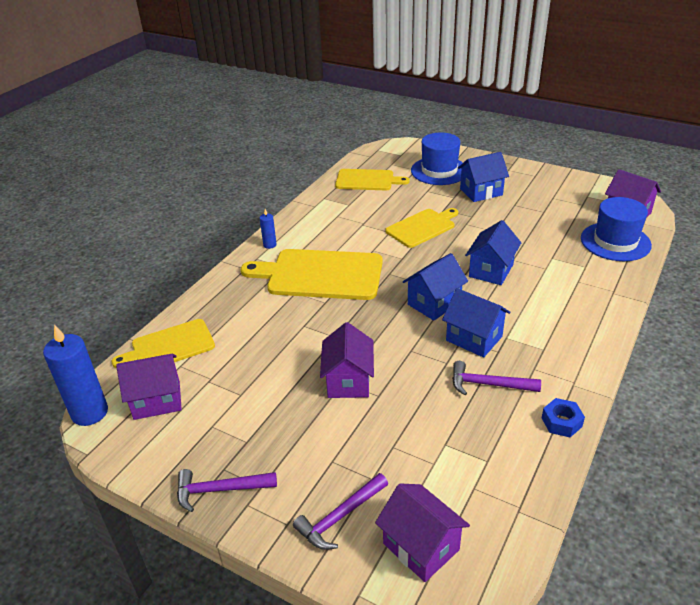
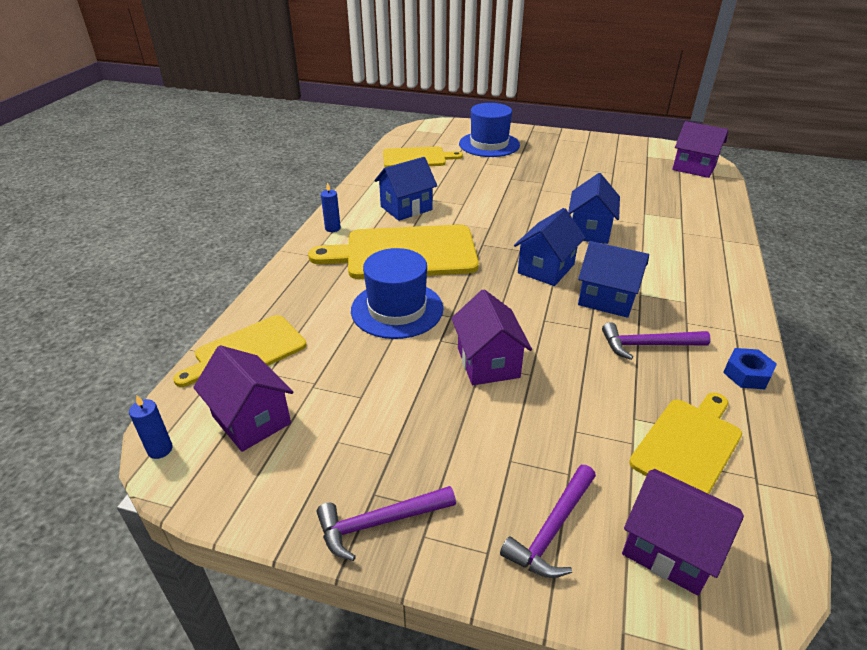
camera: 15 degrees left, 0 degrees up
blue candle [43,325,108,426] -> blue candle [129,395,173,459], size x0.48
purple house [116,354,182,420] -> purple house turned 75 degrees clockwise [193,345,293,452]
yellow cutting board [385,208,458,248] -> yellow cutting board moved to [629,393,742,494]
blue house [458,152,509,202] -> blue house moved to [375,157,437,221]
blue hat [581,197,652,261] -> blue hat moved to [351,248,443,339]

